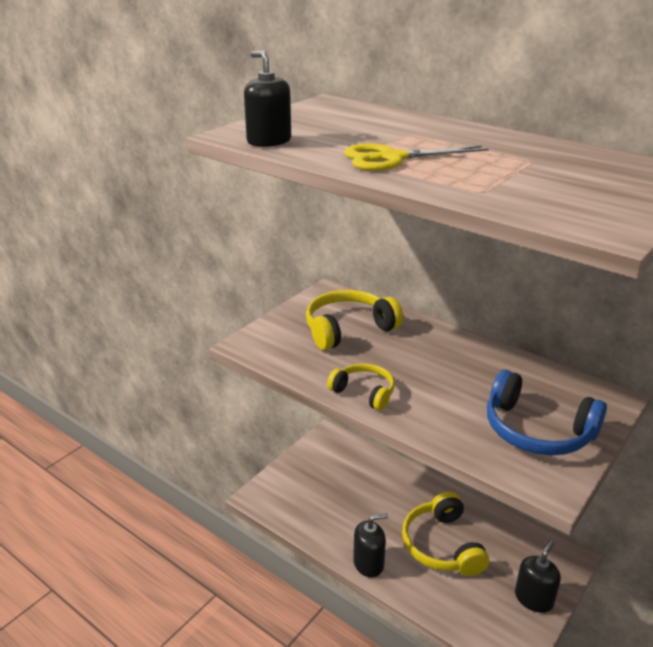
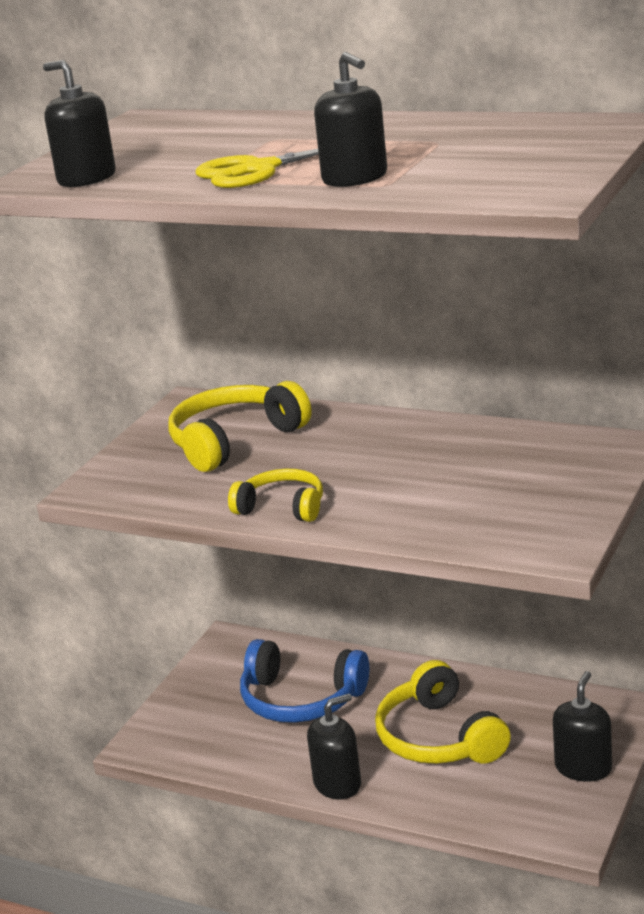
camera: 10 degrees left, 5 degrees down
blue headphones [487,370,607,455] -> blue headphones moved to [240,639,369,723]
none -> black soap dispenser [314,52,387,187]

